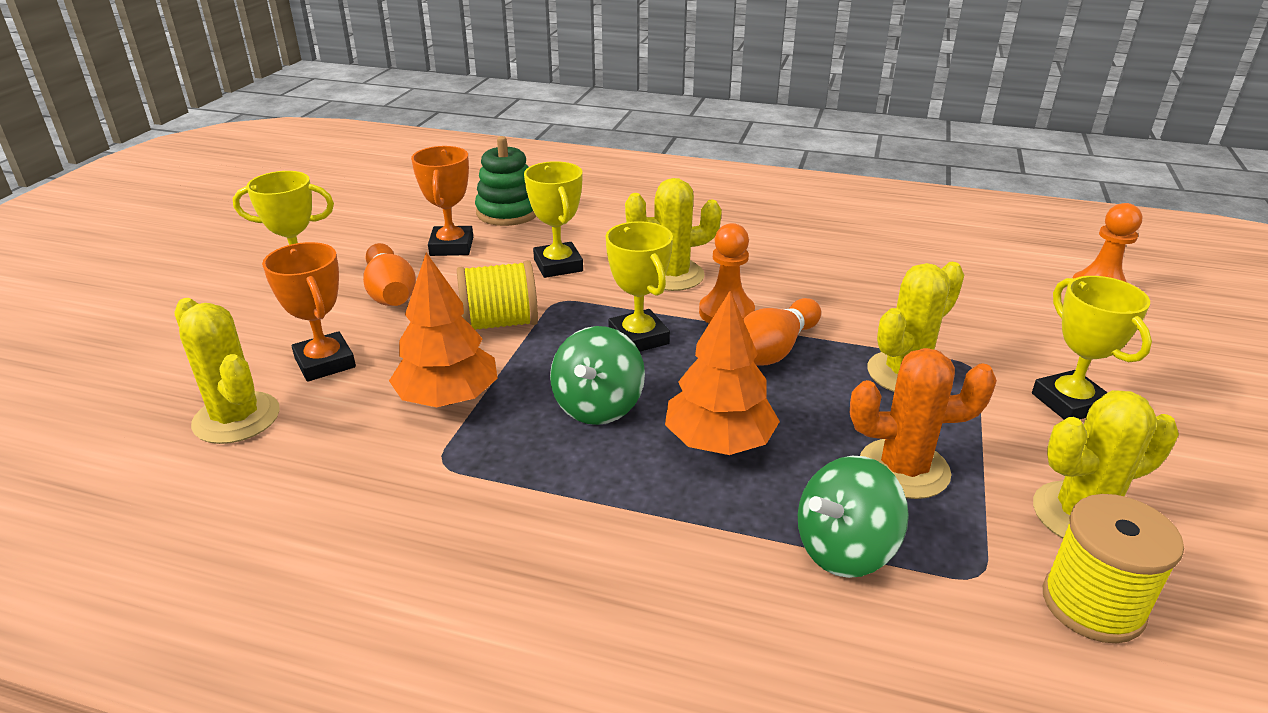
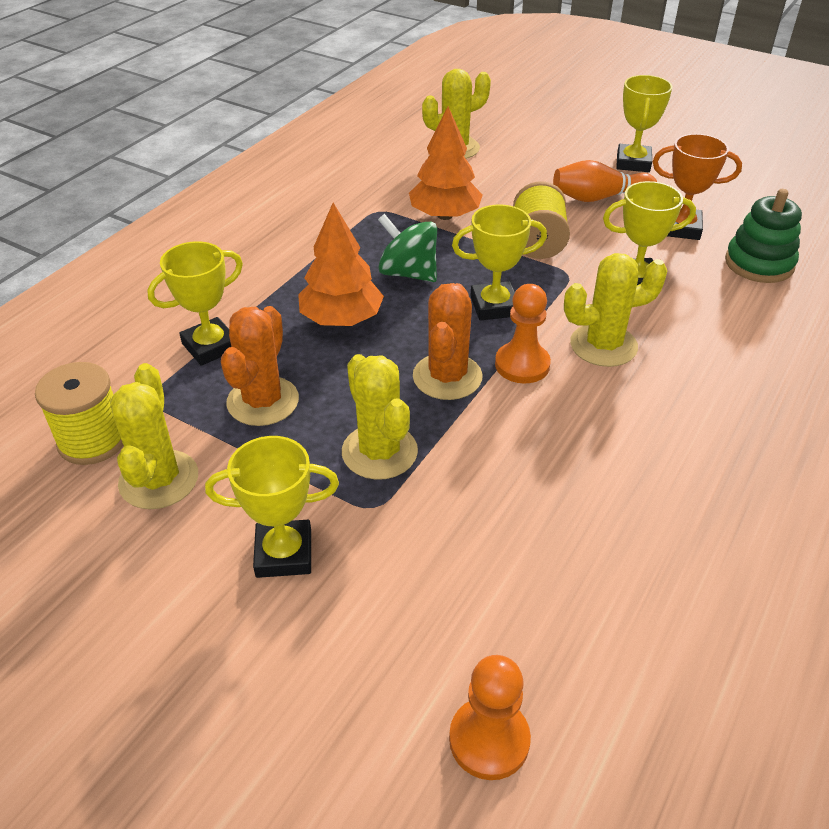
camera: 105 degrees right, 10 degrees up
orange trophy [262,242,356,382] -> none
yellow cactus [625,178,722,291] -> yellow cactus turned 75 degrees clockwise [564,253,667,367]
orange bowling pin [743,298,821,366] -> orange cactus [413,283,482,400]
green spinning top [798,456,909,578] -> yellow trophy [147,241,243,366]

